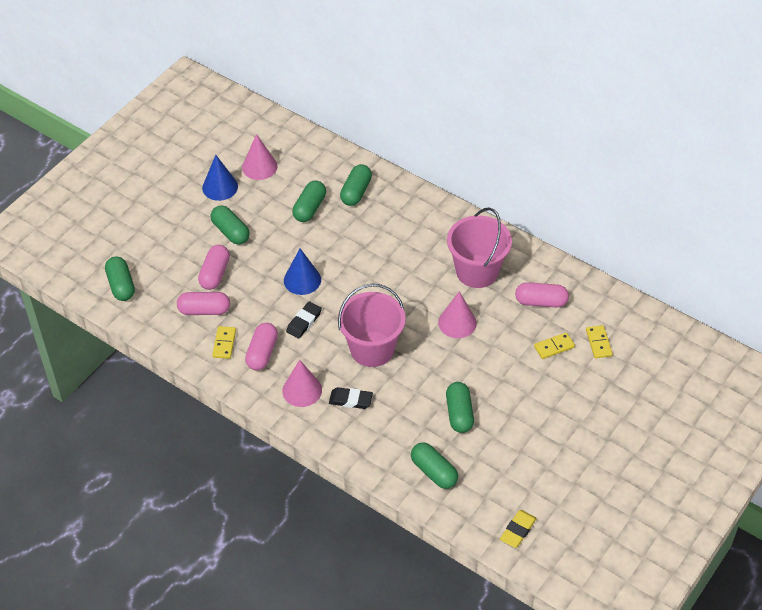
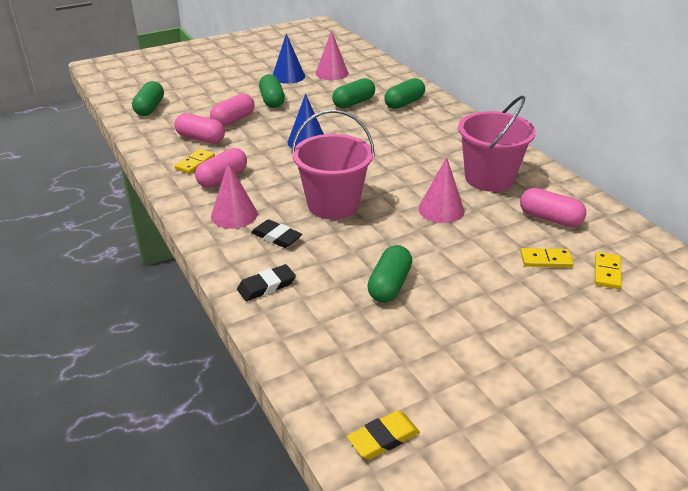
camera: 25 degrees right, 15 degrees down
black eraser [286,301,322,339] -> black eraser moved to [237,264,296,301]
green capsule [411,443,458,489] -> none

